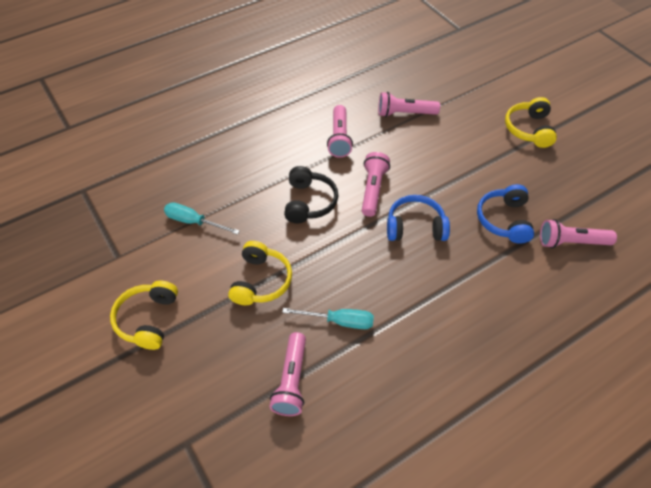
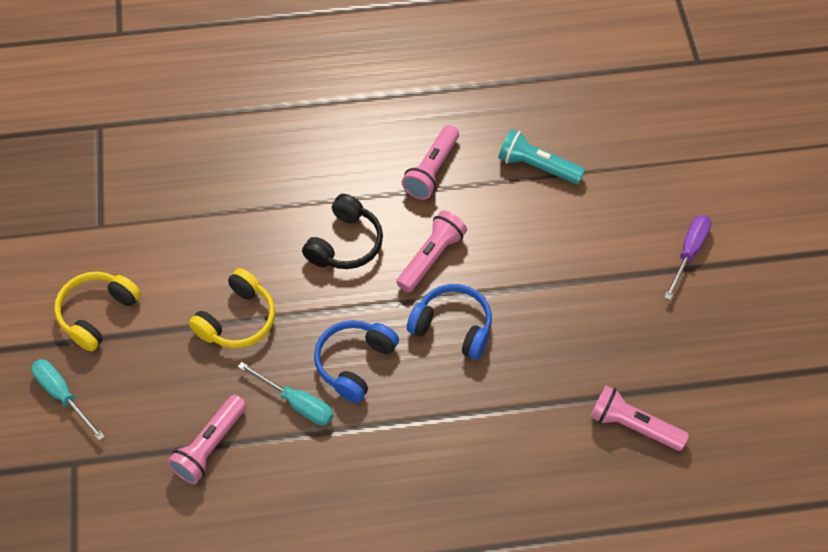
camera: 25 degrees right, 5 degrees up
turquoise screwdriver [164,202,240,235] -> turquoise screwdriver moved to [31,359,105,441]
pink flashlight [378,92,440,117] -> turquoise flashlight [498,129,585,184]
blue headphones [477,184,534,244] -> blue headphones moved to [314,320,399,403]
yellow headphones [505,97,557,148] -> purple screwdriver [664,215,712,300]

